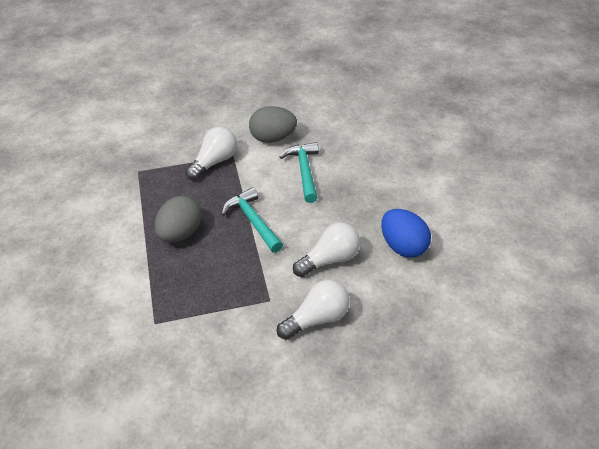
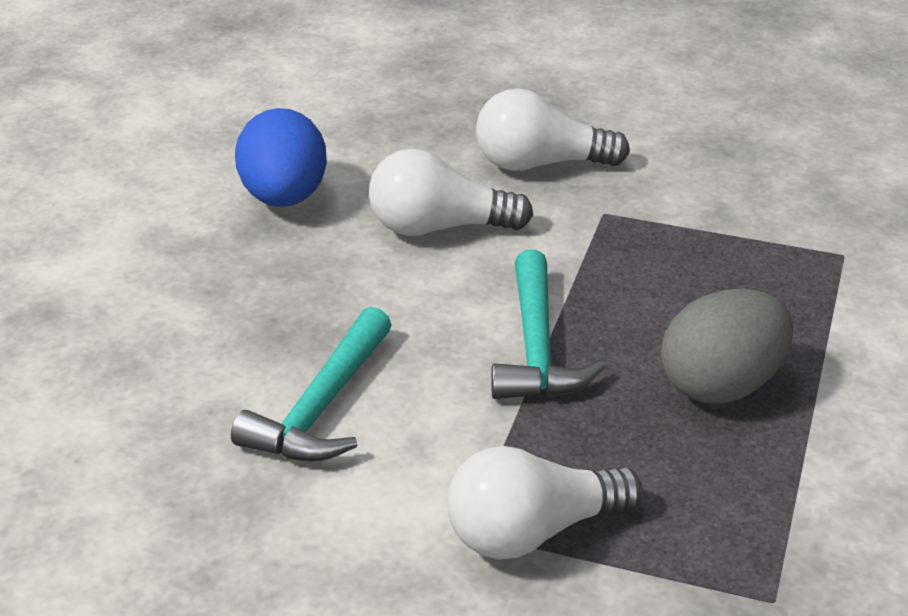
camera: 150 degrees left, 10 degrees down
grey egg [249,106,297,143] -> none

